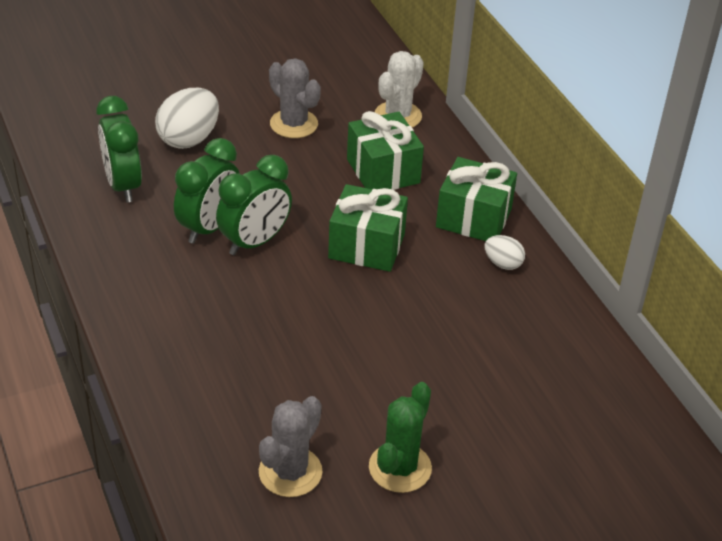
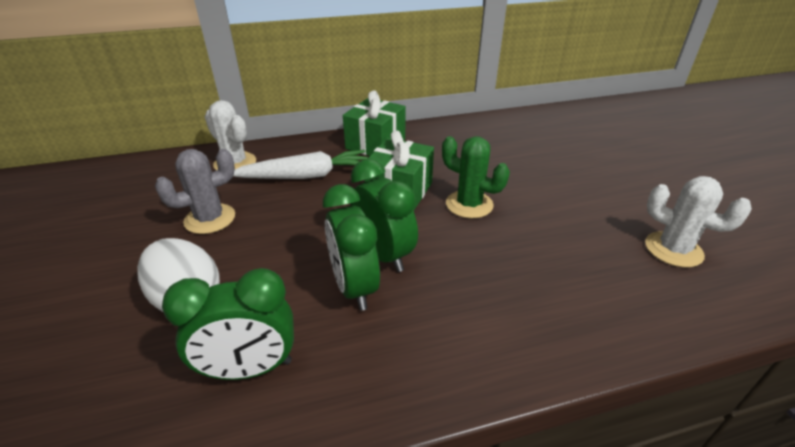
camera: 80 degrees left, 5 degrees down
green clock [174,138,240,244] -> green clock turned 150 degrees counterclockwise [323,184,380,311]
grey cactus [259,396,322,497] -> white cactus [645,176,752,267]
green gift [347,111,424,190] -> white carrot [233,150,368,179]
green cactus [369,382,432,493] -> green cactus moved to [442,136,510,218]
white egg [485,235,525,270] -> none

